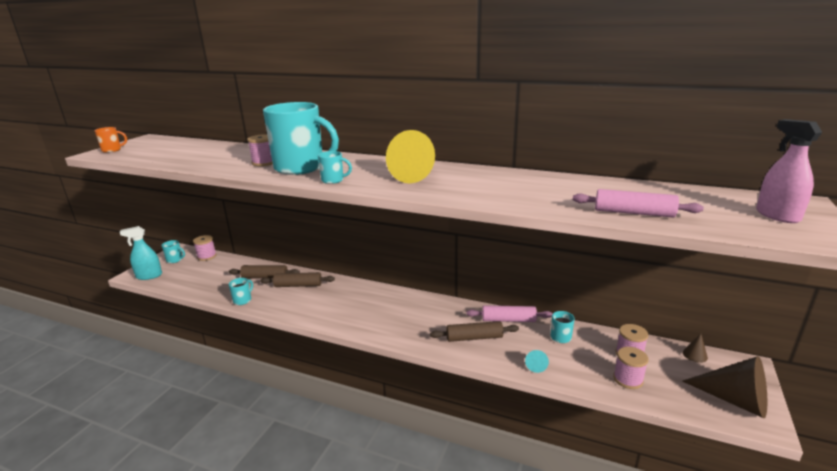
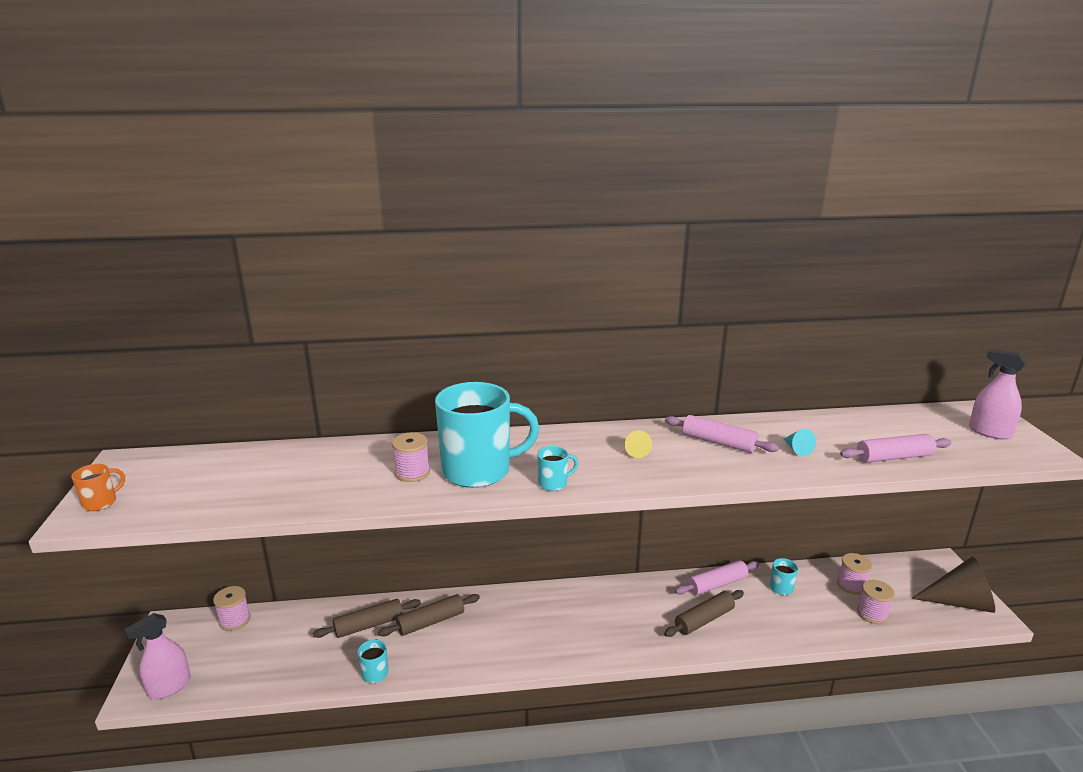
camera: 30 degrees left, 0 degrees up
turquoise spray bottle [120,226,162,280] -> pink spray bottle [124,613,191,699]
turquoise mug [161,240,185,263] -> none
yellow cone [386,130,435,183] -> yellow cone [625,430,652,458], size x0.44
turquoise cone [525,350,549,373] -> turquoise cone moved to [784,429,816,457]
brown cone [683,333,708,363] -> none
none -> pink rolling pin [665,415,779,453]

